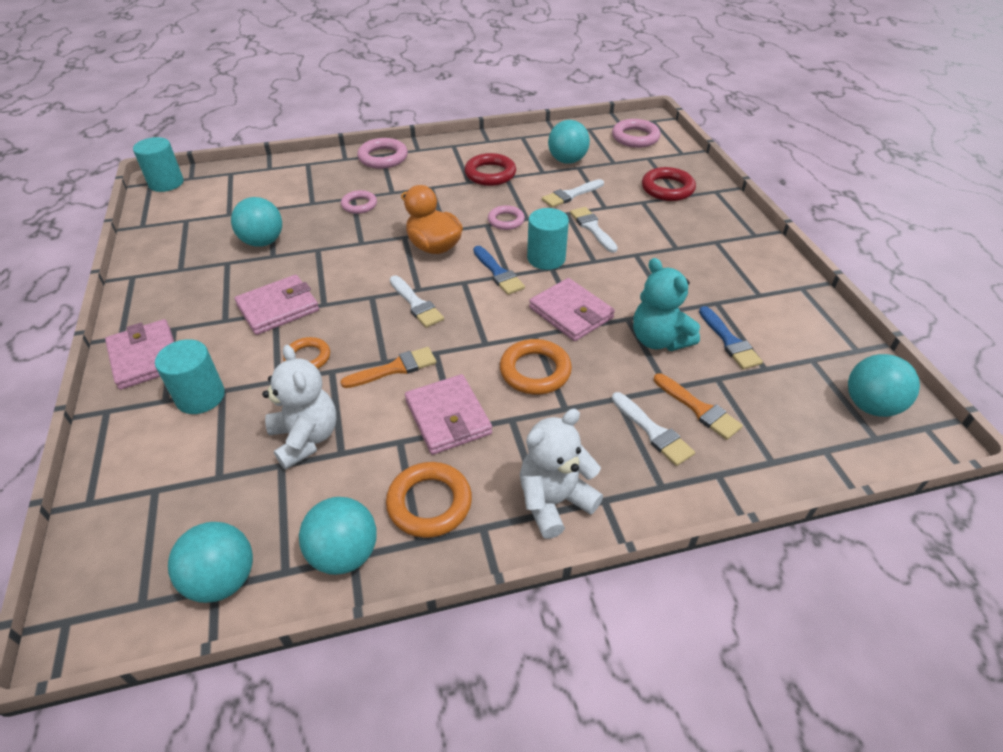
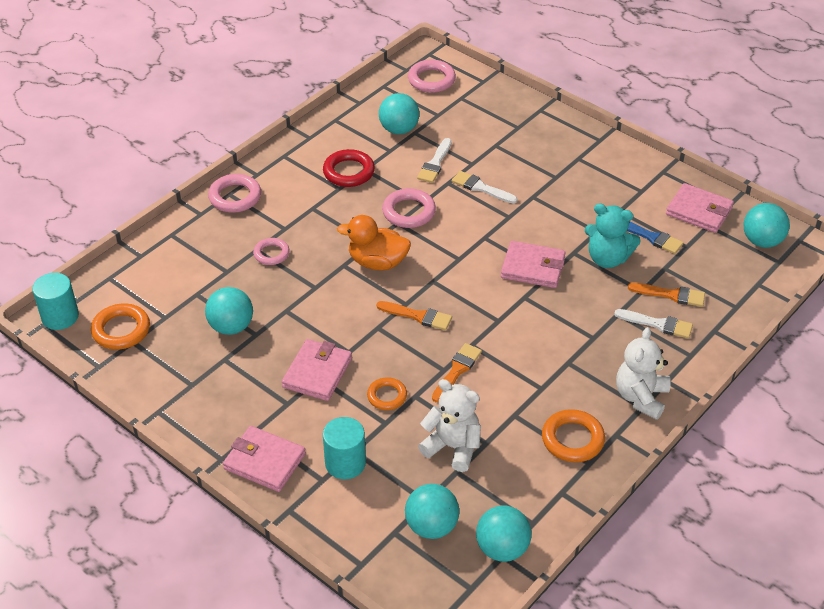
camera: 35 degrees left, 0 degrees up
turquoise ball [299,497,377,575] -> turquoise ball moved to [405,484,459,539]
white brush [390,275,444,328] -> orange brush [376,301,452,330]
pink wallet [405,374,492,455] -> pink wallet moved to [666,183,734,233]
blue brush [473,246,525,295] -> none
pink ring [488,205,525,230] -> pink ring [382,188,436,228], size x1.53
orange ring [500,339,572,395] -> orange ring moved to [91,303,150,350]
turquoise cylinder [527,208,569,270] -> none
red ring [642,167,696,201] -> none

